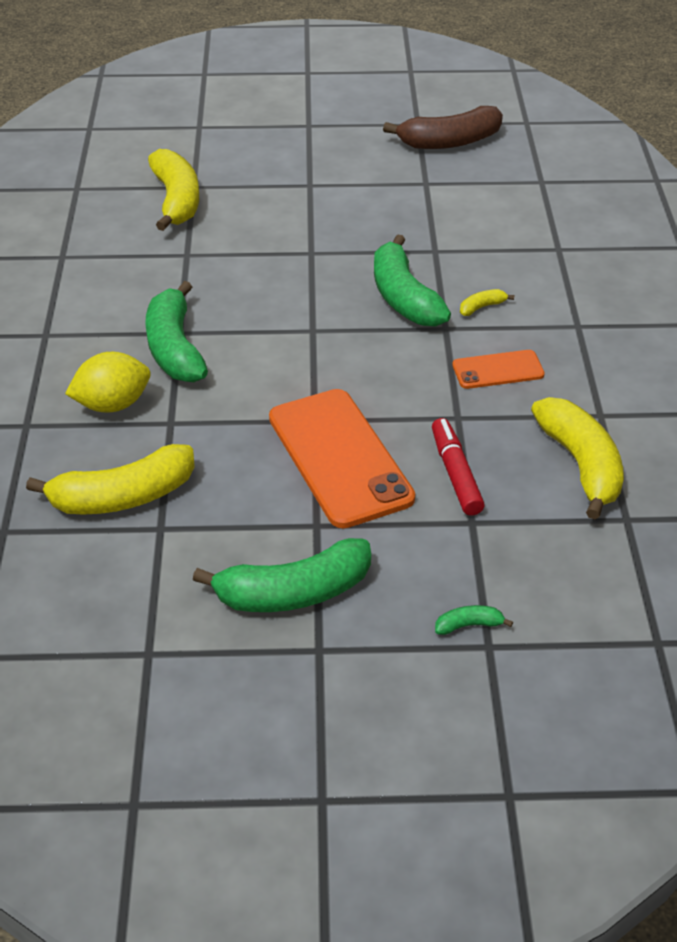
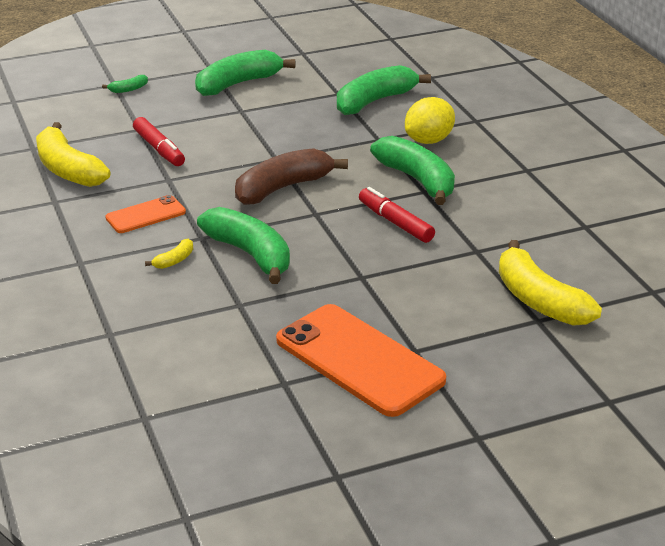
camera: 160 degrees right, 10 degrees down
yellow banana [26,444,195,514] -> green banana [337,65,431,115]
orange phone [269,389,415,528] -> orange phone moved to [276,304,446,417]
brown banana [383,106,503,149] -> brown banana moved to [235,148,348,205]
none -> red marker [359,187,435,243]

